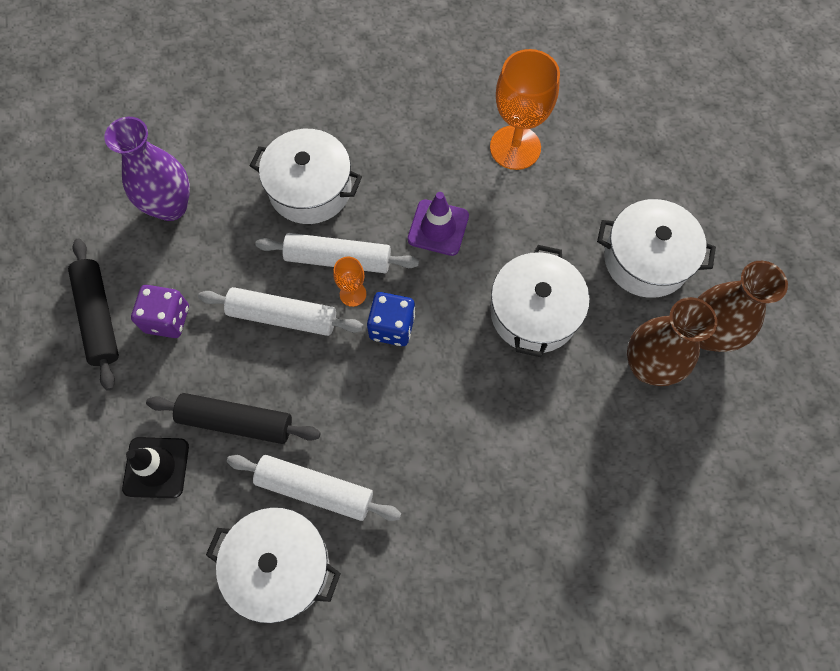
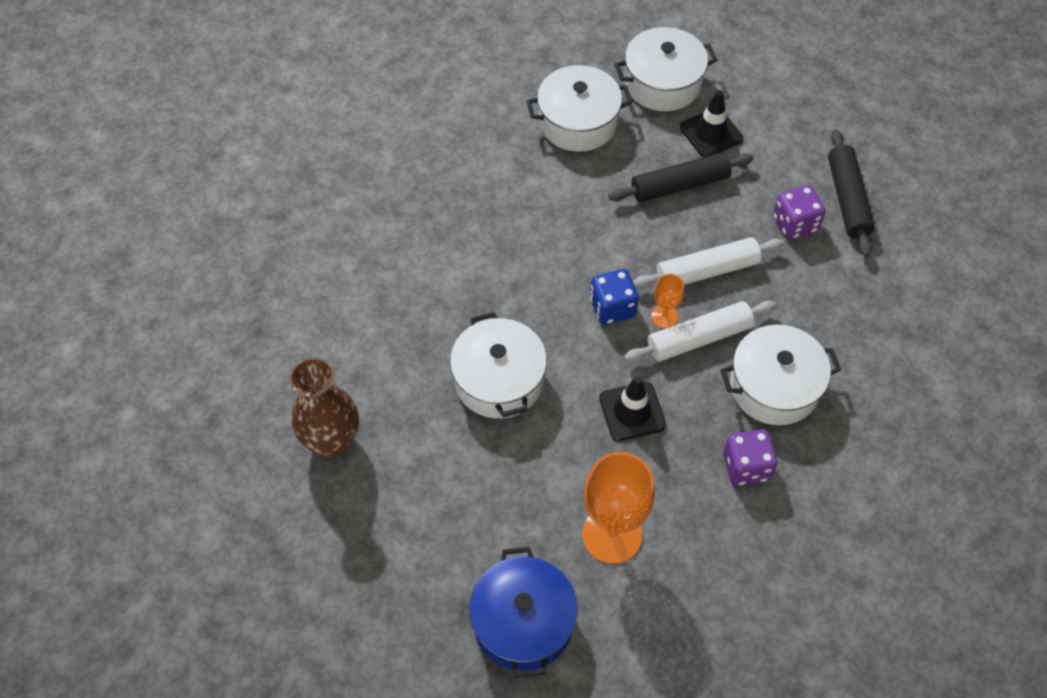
camera: 150 degrees right, 10 degrees down
black rolling pin [68,239,119,391] -> black rolling pin turned 45 degrees clockwise [828,129,875,257]
purple vase [104,117,190,221] -> none
white rolling pin [227,455,402,521] -> none
purple traffic cone [408,192,469,256] -> black traffic cone [599,376,666,441]
white pot [597,199,716,298] -> white pot moved to [614,27,717,111]
brown vase [627,297,717,386] -> none
none -> blue pot [469,547,578,678]
none -> purple dice [723,429,777,486]

